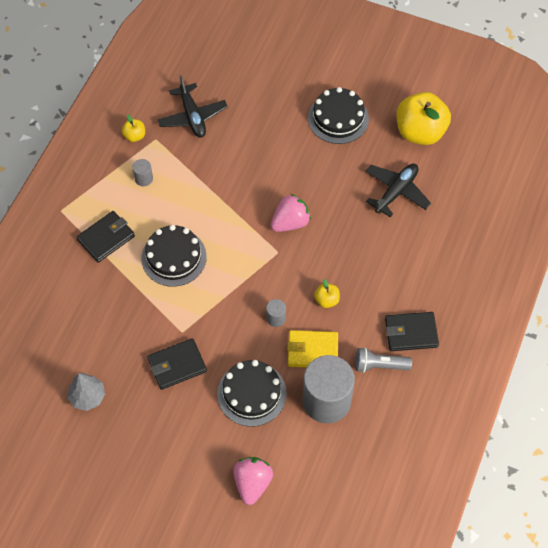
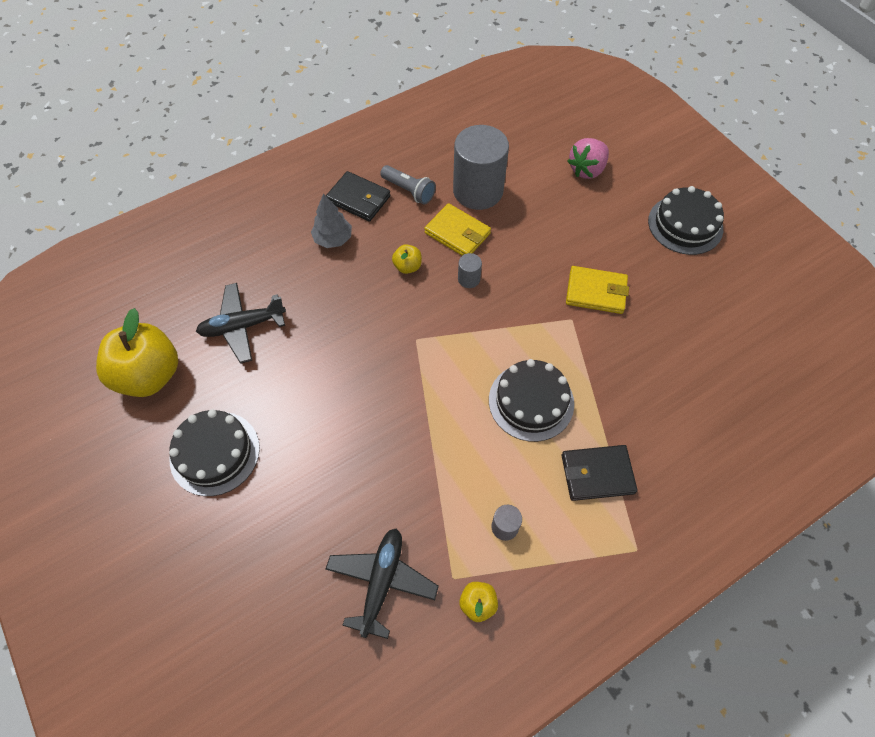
camera: 145 degrees left, 0 degrees up
grey tree [67,373,105,411] -> grey tree moved to [311,194,352,248]
black wallet [147,338,207,390] -> yellow wallet [566,266,629,314]
black cake [217,360,287,427] -> black cake moved to [648,186,724,255]
pink strawberry [271,194,311,232] -> none

